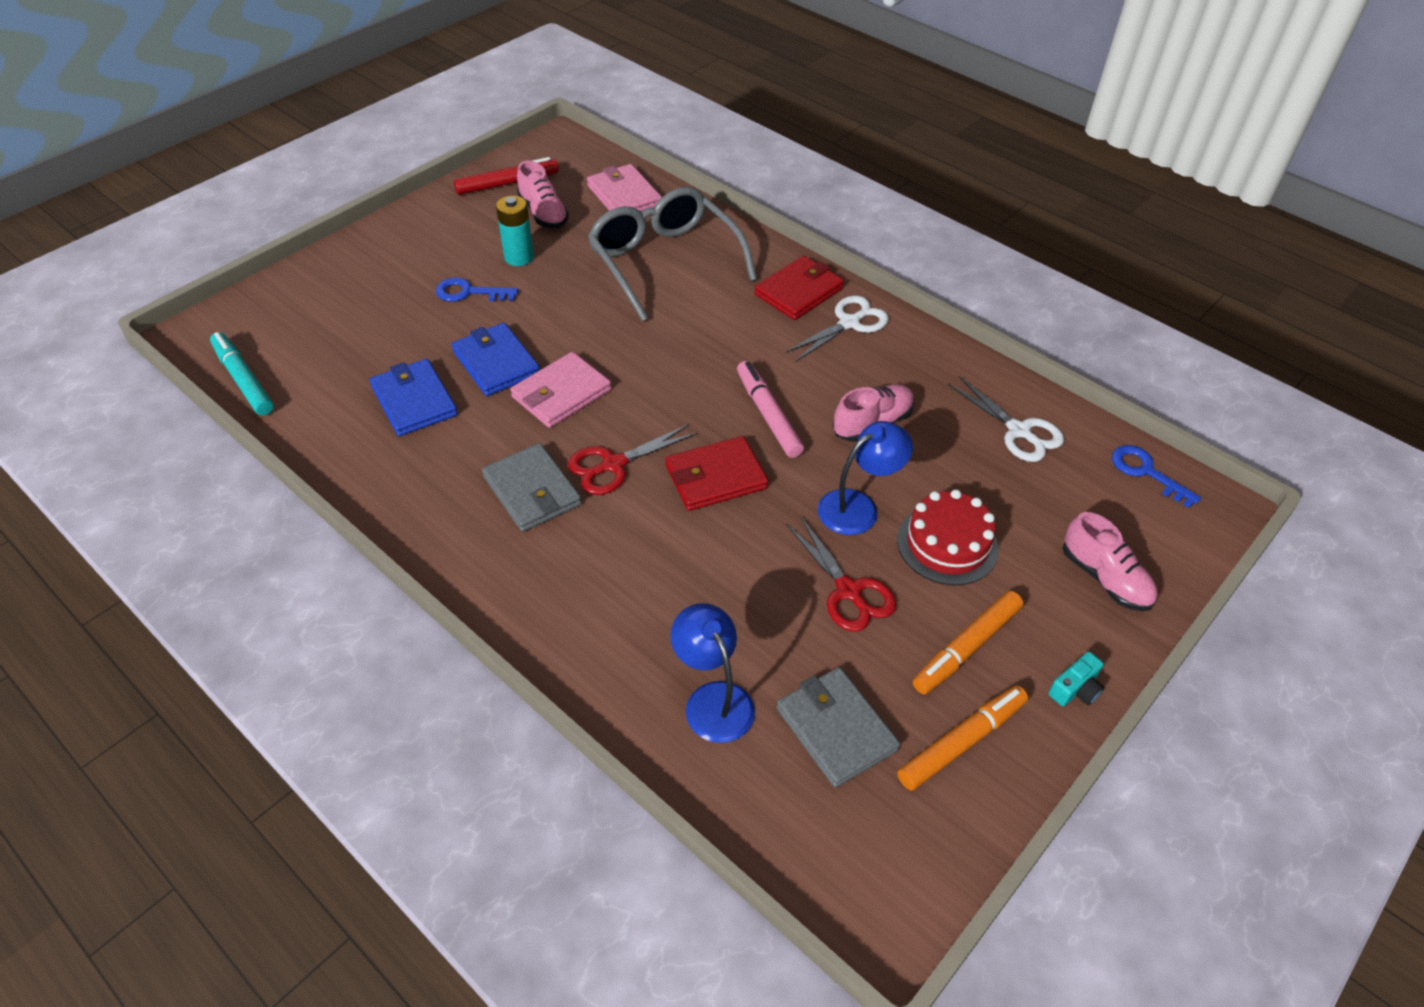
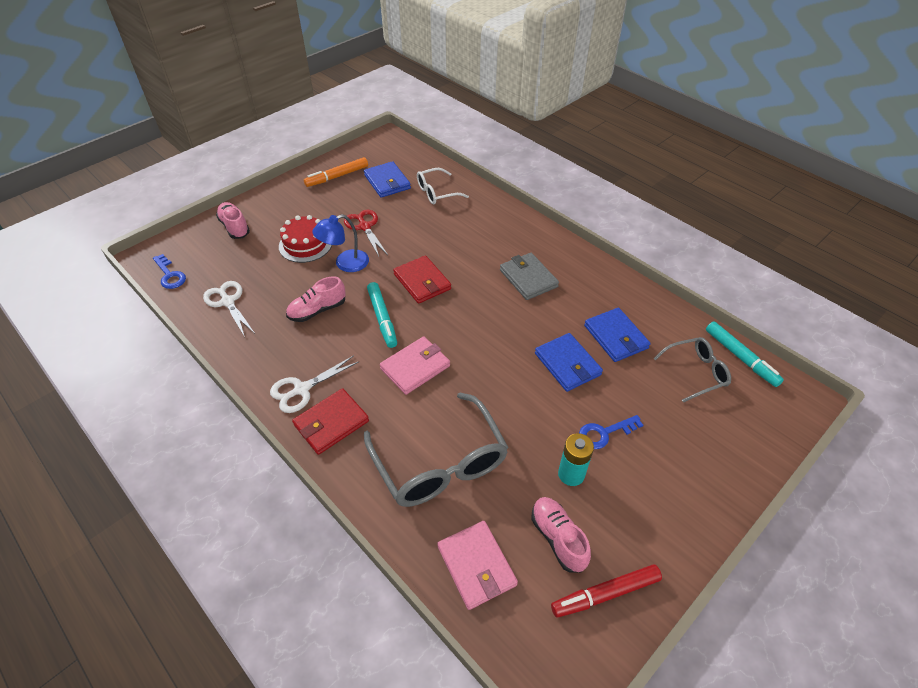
camera: 175 degrees left, 0 degrees up
blue key [436,277,518,302] -> blue key turned 150 degrees clockwise [579,415,643,449]
pink wallet [510,352,611,428] -> pink wallet moved to [380,336,450,395]
red scissors [568,424,698,495] -> none
red wallet [665,436,768,511] -> red wallet turned 75 degrees clockwise [393,255,451,304]
blue lamp [671,603,755,743] -> white glasses [417,168,469,204]
pink marker [737,361,804,458] -> turquoise marker [367,282,397,348]
grey wallet [777,667,900,788] -> blue wallet [364,161,411,198]
orange marker [913,591,1023,694] -> none
turquoise camera [1048,652,1104,706] -> none
none -> grey glasses [653,337,731,403]

